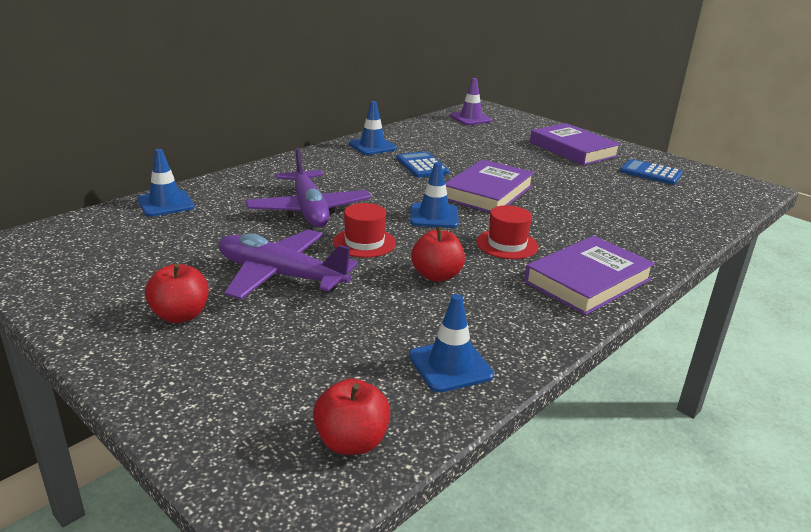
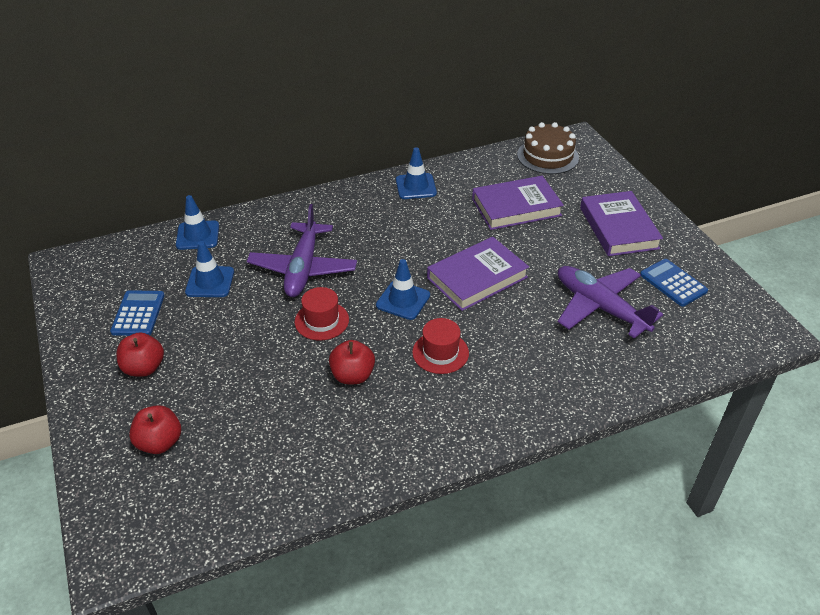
camera: 25 degrees right, 15 degrees up
purple plane [218,229,358,299] -> purple plane moved to [558,266,663,339]
red apple [313,378,390,455] -> red apple moved to [129,405,181,454]
blue calculator [396,151,449,178] -> blue calculator moved to [110,290,165,336]
blue traffic cone [409,294,494,393] -> blue traffic cone moved to [185,241,234,297]
purple traffic cone [450,78,493,125] -> brown cake [517,122,579,174]
purple book [524,236,655,315] -> purple book moved to [472,176,564,230]

